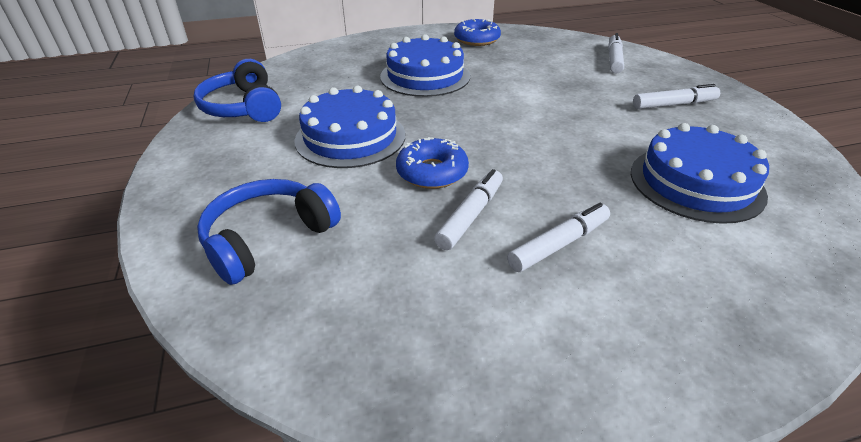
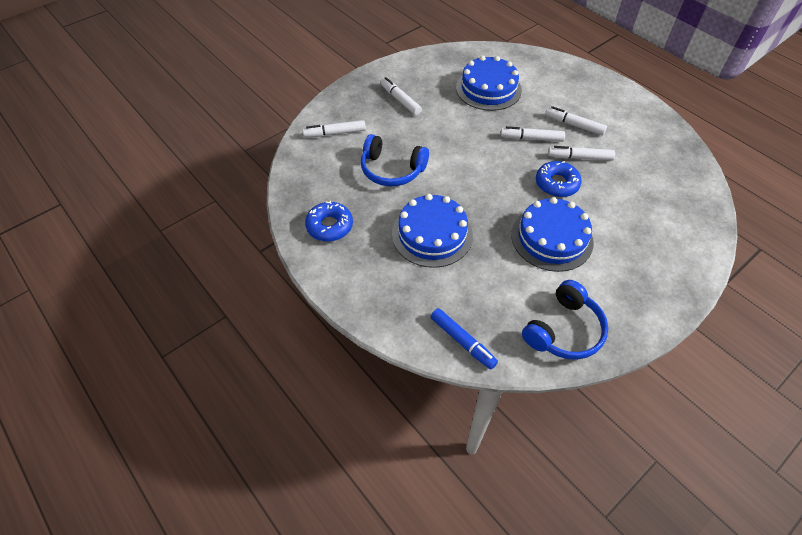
camera: 115 degrees left, 15 degrees up
blue headphones [197,179,341,285] -> blue headphones moved to [361,134,429,186]
none -> blue marker [430,308,498,369]
none -> white marker [500,126,565,142]

